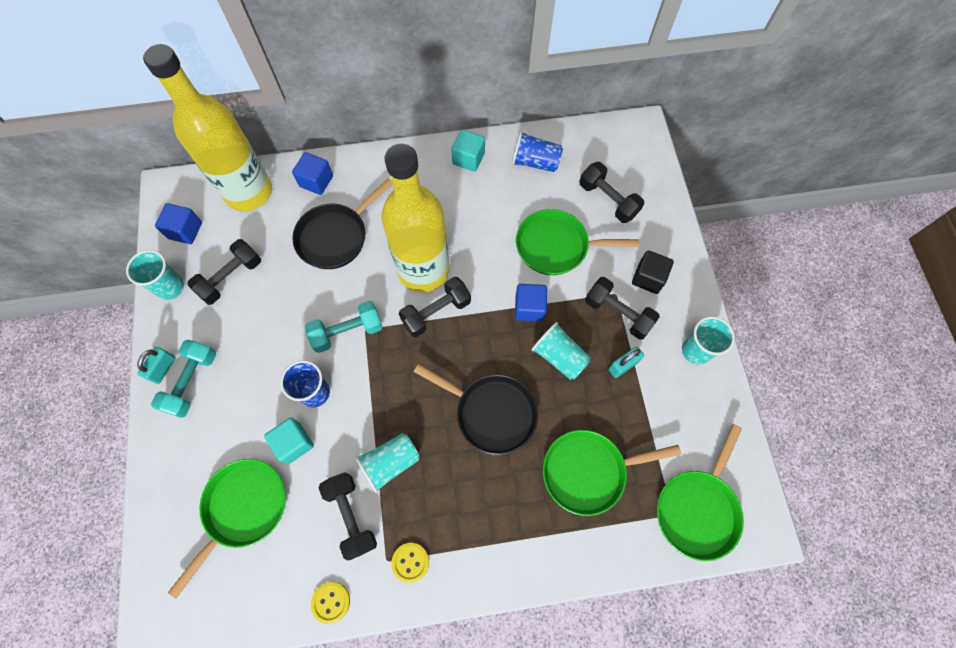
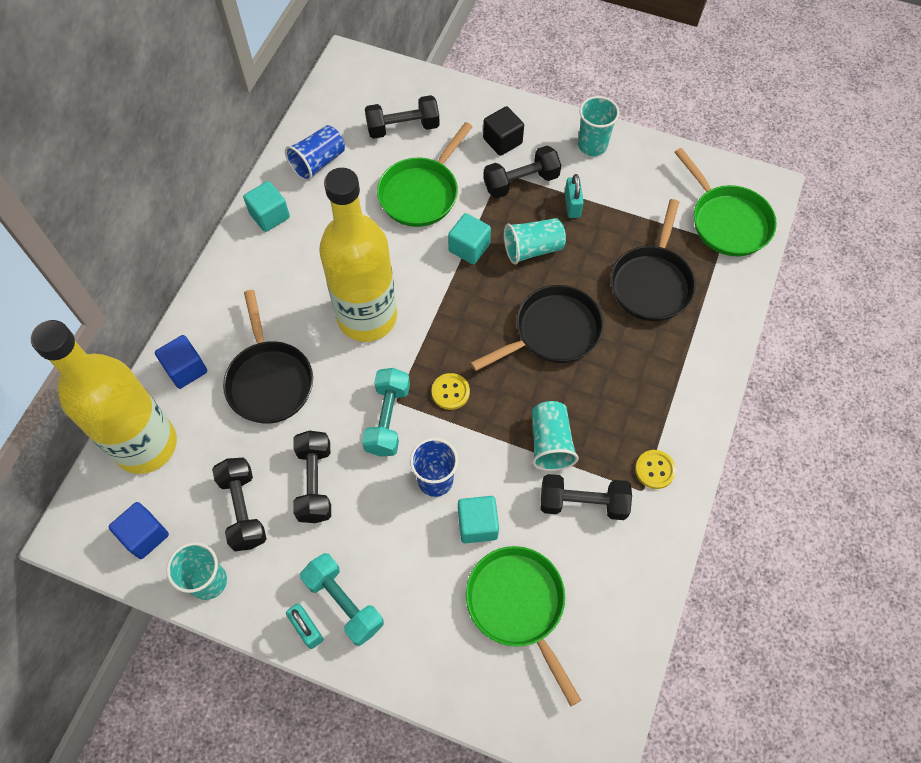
camera: 60 degrees left, 5 degrees down
yellow button [311,582,350,624] -> yellow button moved to [432,373,470,410]
black dumbbell [399,277,471,337] -> black dumbbell moved to [293,431,331,523]
blue cube [515,284,547,322] -> turquoise cube [448,213,491,264]
green pan [543,430,681,516] -> black pan [611,199,696,321]

